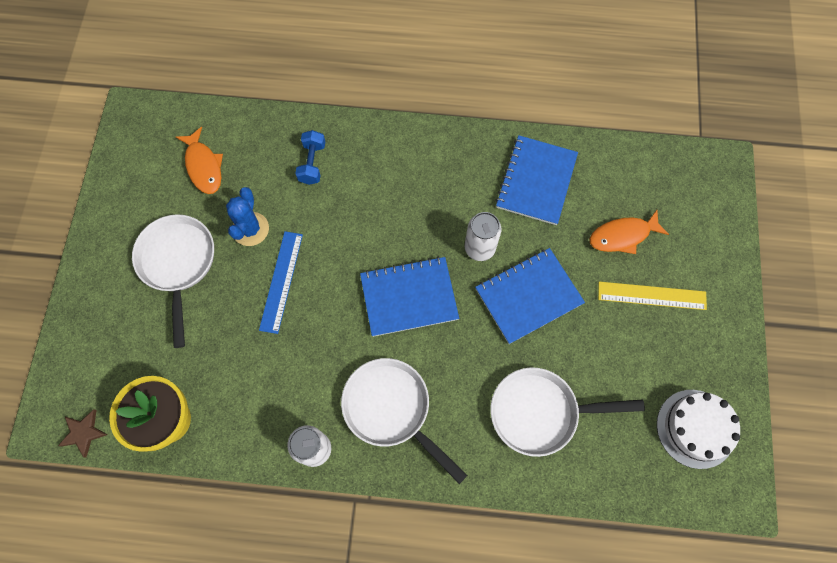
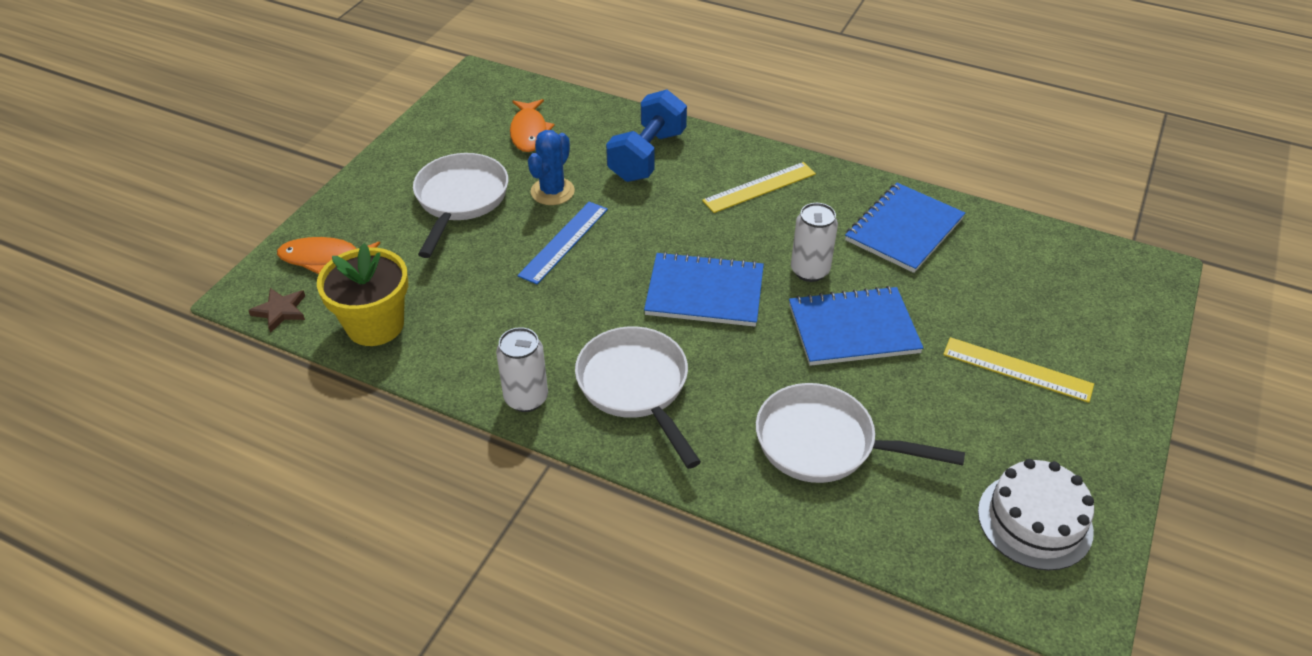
camera: 20 degrees right, 25 degrees down
blue dumbbell [296,130,325,185] -> blue dumbbell [606,89,687,182], size x1.73
orange fish [590,210,669,254] -> orange fish moved to [277,237,380,274]
none -> yellow ruler [702,162,816,213]

